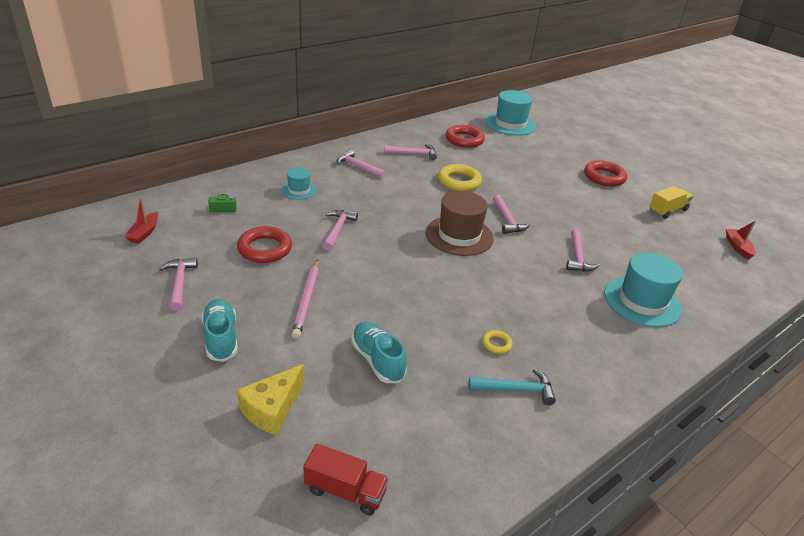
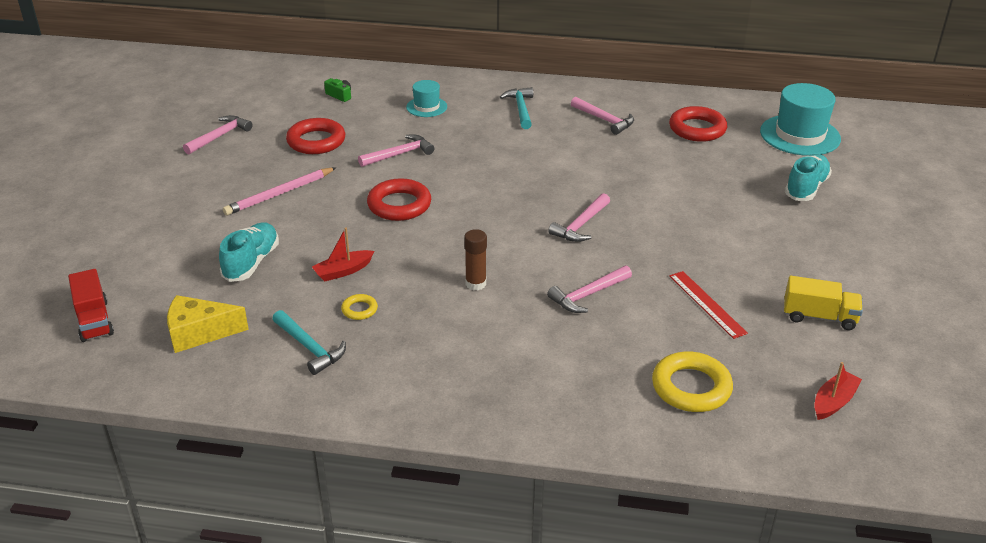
camera: 50 degrees right, 0 degrees up
red boat [125,197,158,244] -> red boat moved to [312,227,374,282]
turquoise shoe [202,299,238,362] -> turquoise shoe moved to [785,154,832,201]
yellow cheese [237,364,304,435] -> yellow cheese moved to [167,295,249,353]
pink hammer [337,150,386,178] -> turquoise hammer [500,87,533,129]
brown hat [426,191,494,256] -> none
yellow ring [438,164,482,191] -> yellow ring moved to [652,352,733,412]
red ring [584,161,627,186] -> red ring moved to [367,178,431,221]
turquoise hat [604,252,683,327] -> none
none -> brown glue stick [464,229,487,290]
none -> red ruler [670,271,748,339]

